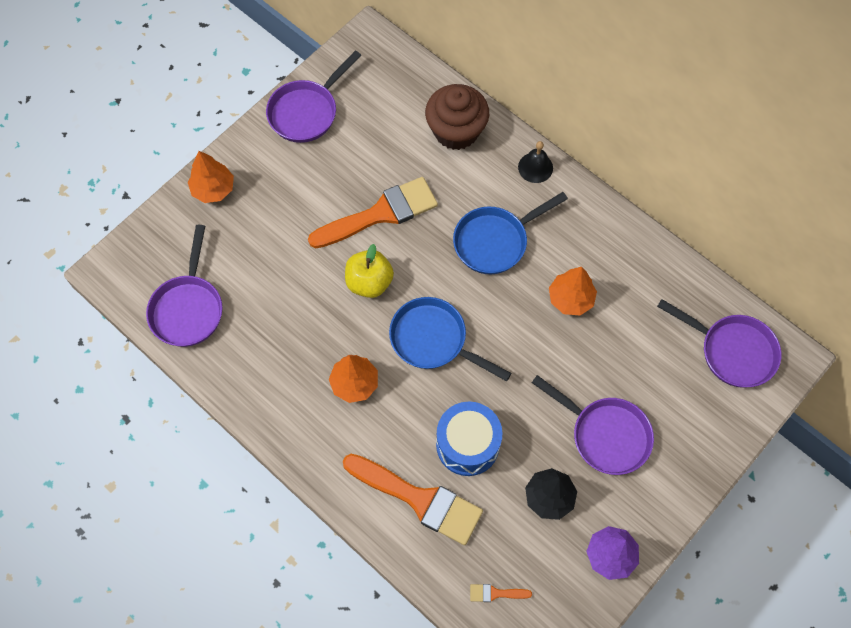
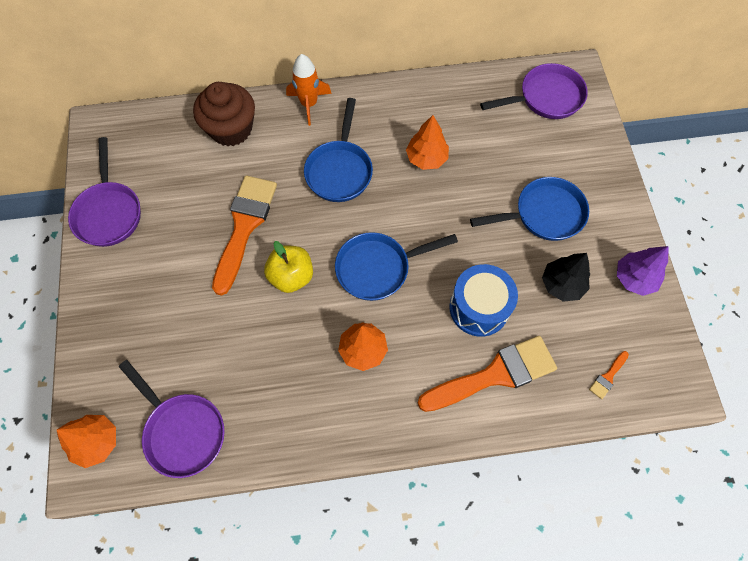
camera: 50 degrees left, 0 degrees up
orange tree [188,151,234,203] -> orange tree moved to [57,415,116,468]
black bell [518,141,553,183] -> orange rocket [286,54,332,126]
purple pan [532,375,654,475] -> blue pan [470,177,589,241]

